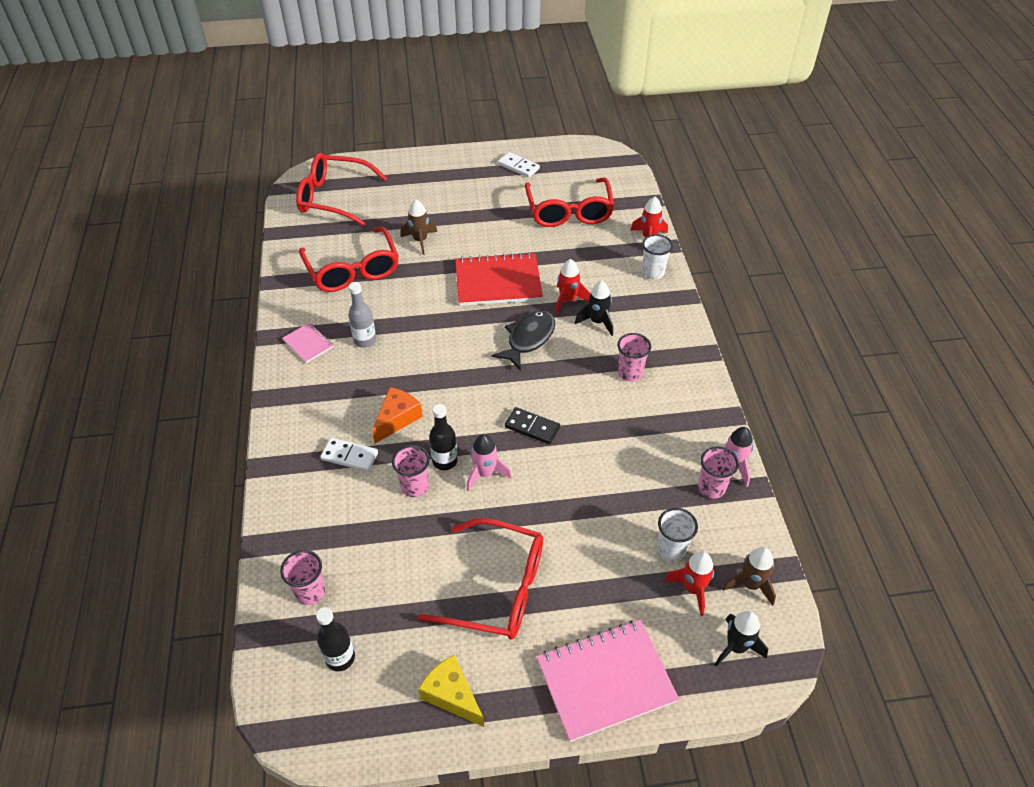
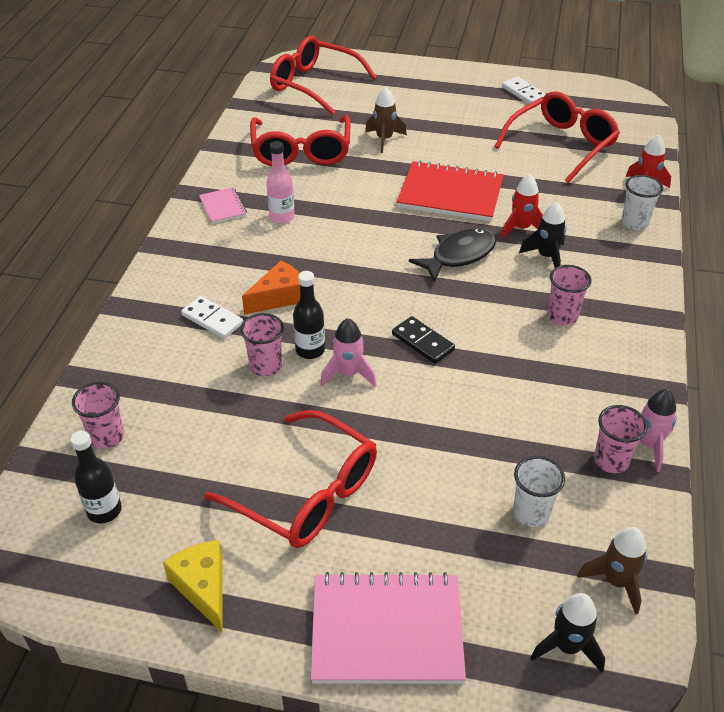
camera: 20 degrees right, 5 degrees down
grey bottle [348,282,376,348] -> pink bottle [266,141,295,224]
red glasses [525,178,614,227] -> red glasses turned 150 degrees counterclockwise [495,91,620,183]
red rocket [664,551,715,616] -> none

